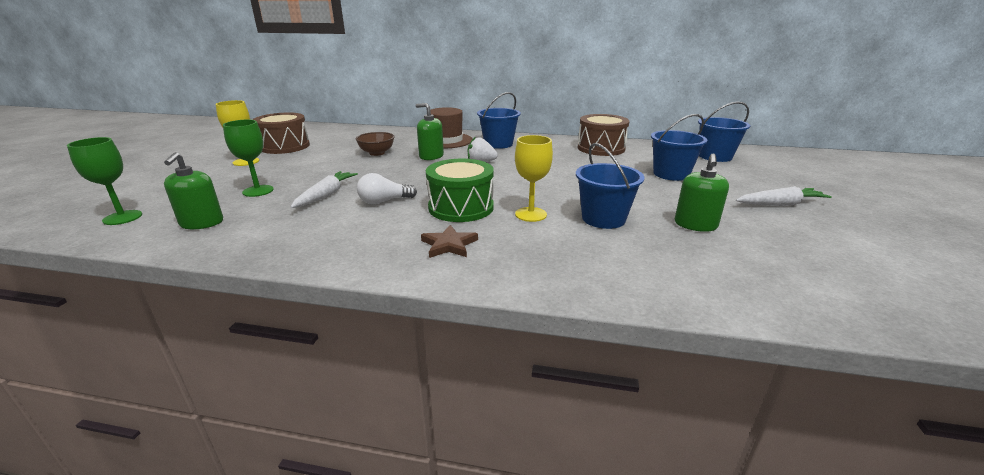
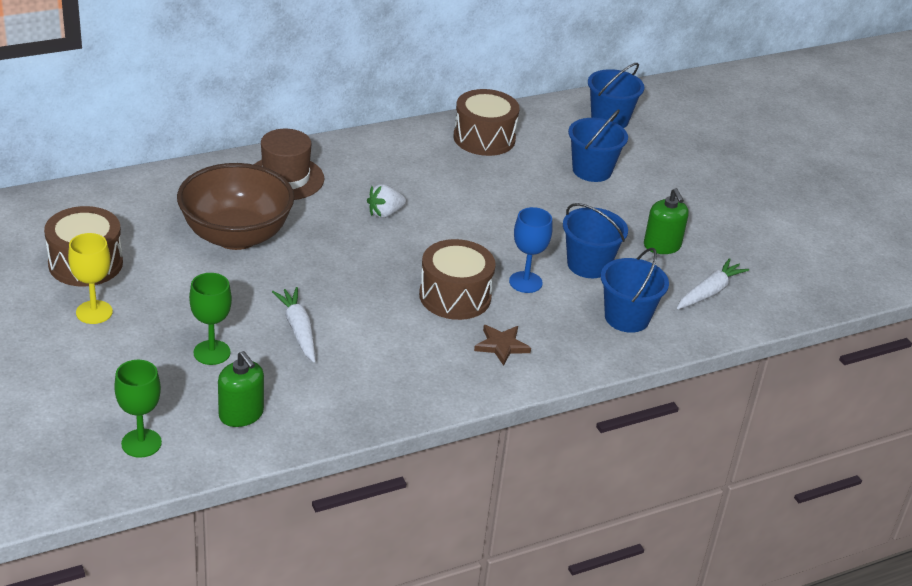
camera: 40 degrees left, 10 degrees up
brown bowl [356,132,395,156] -> brown bowl [177,163,294,250], size x2.10
white light bulb [357,173,417,204] -> none
green soap dispenser [416,103,444,160] -> none
green drum [426,159,494,222] -> brown drum [419,239,496,320]
blue bucket [477,92,521,149] -> blue bucket moved to [601,248,669,333]
yellow goblet [515,135,553,222] -> blue goblet [509,207,553,293]
white carrot [736,186,832,206] -> white carrot moved to [677,258,749,309]

